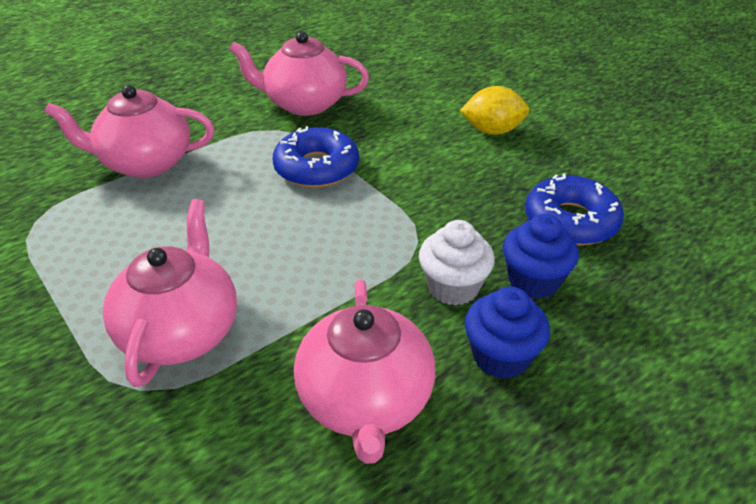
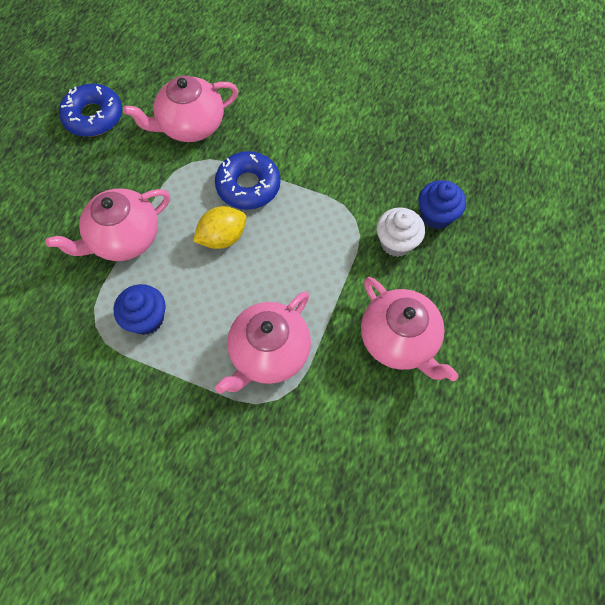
camera: 30 degrees left, 25 degrees up
pink teapot [103,199,237,387] -> pink teapot turned 120 degrees counterclockwise [215,291,311,394]
yellow lemon [460,86,529,135] -> yellow lemon moved to [193,206,247,249]
blue cupcake [465,286,550,379] -> blue cupcake moved to [114,284,166,335]
blue donut [525,173,624,246] -> blue donut moved to [59,84,122,137]

